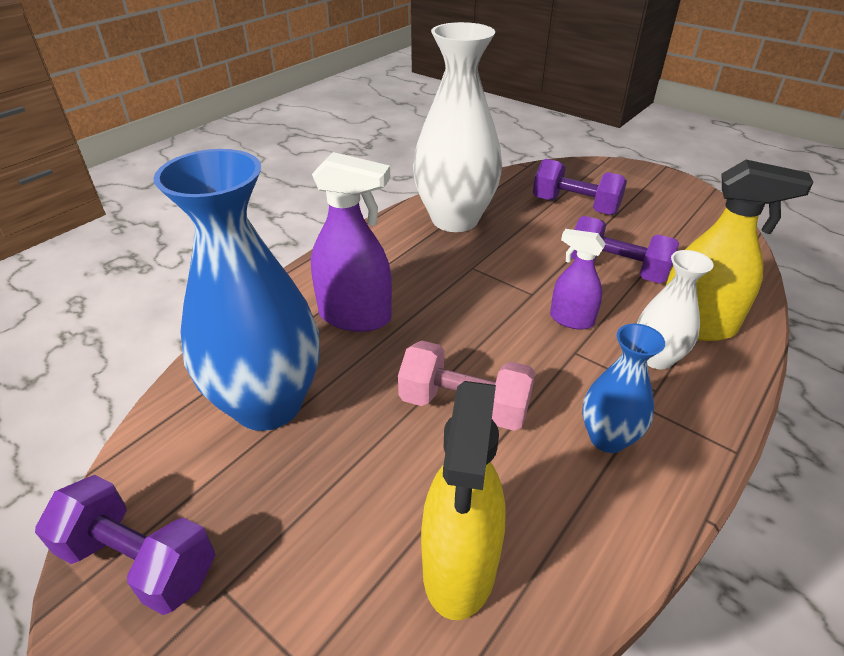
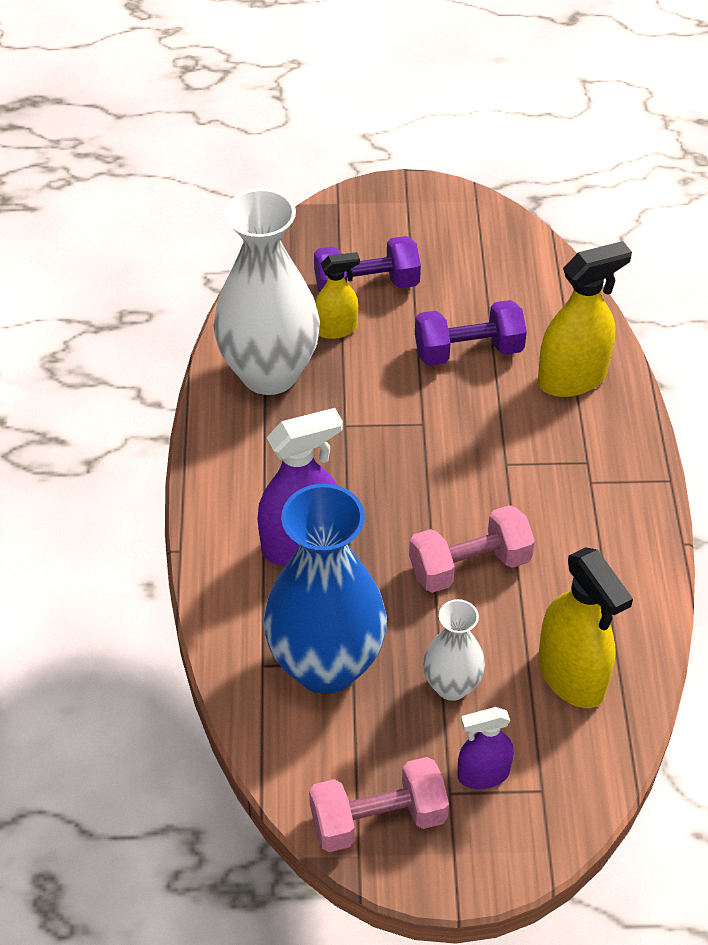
camera: 40 degrees left, 10 degrees up
purple dumbbell [35,475,215,615] -> pink dumbbell [309,757,449,852]
purple spray bottle [550,229,606,330] -> purple spray bottle moved to [457,707,514,789]
blue vase [582,324,665,453] -> none
white vase [637,250,714,369] -> white vase moved to [423,599,485,701]
none -> yellow spray bottle [315,252,360,339]

